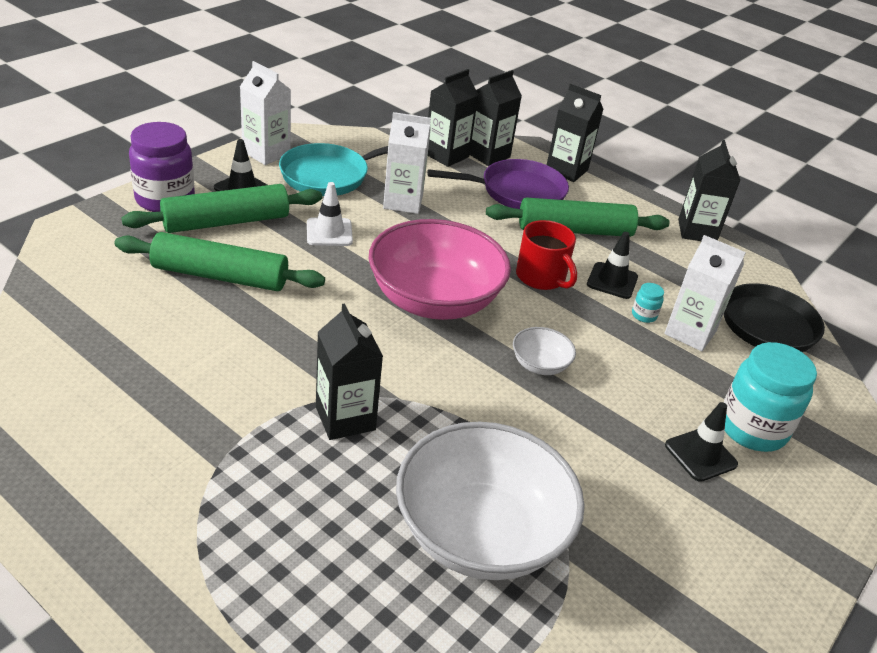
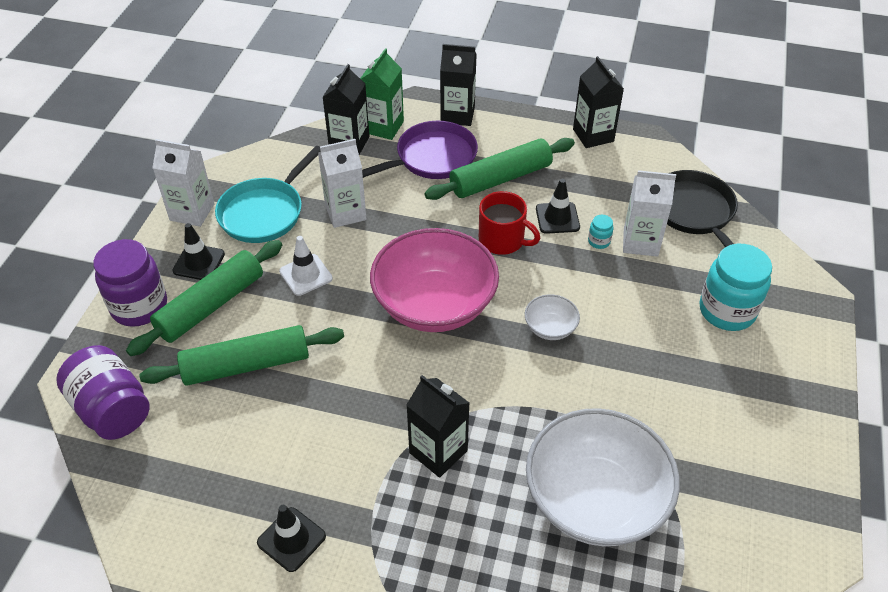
camera: 20 degrees left, 10 degrees up
black carton [470,70,522,166] -> green carton [360,48,404,140]
black traffic cone [665,402,738,482] -> black traffic cone moved to [257,505,326,572]
none -> purple jar [56,345,150,440]

